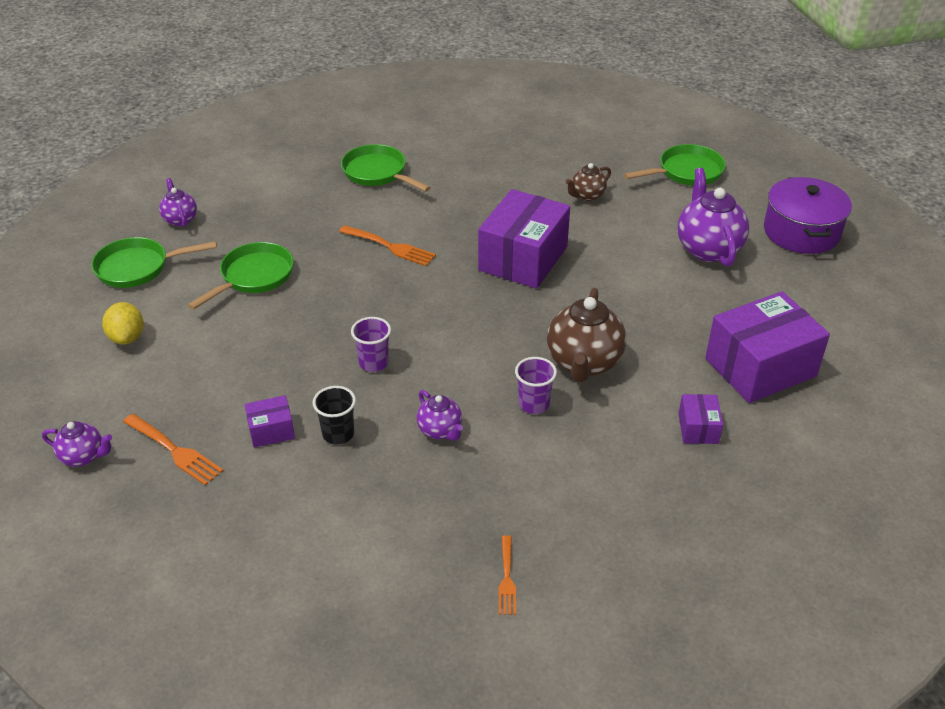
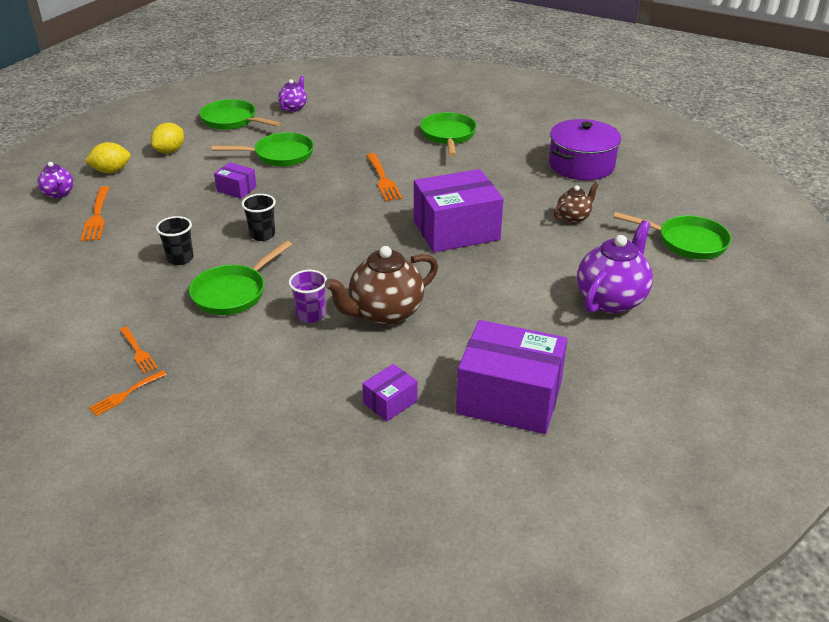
camera: 45 degrees right, 5 degrees down
purple box [244,395,295,448] -> purple box moved to [214,162,257,199]
purple cup [351,317,391,372] -> black cup [241,194,276,241]
purple teapot [417,390,463,441] -> green pan [189,241,292,315]
brown teapot [566,163,611,201] -> brown teapot turned 135 degrees clockwise [554,182,599,223]
purple pot [764,177,852,254] -> purple pot moved to [549,119,621,180]
none -> yellow lemon [85,142,131,173]
none -> orange fork [120,327,158,374]

